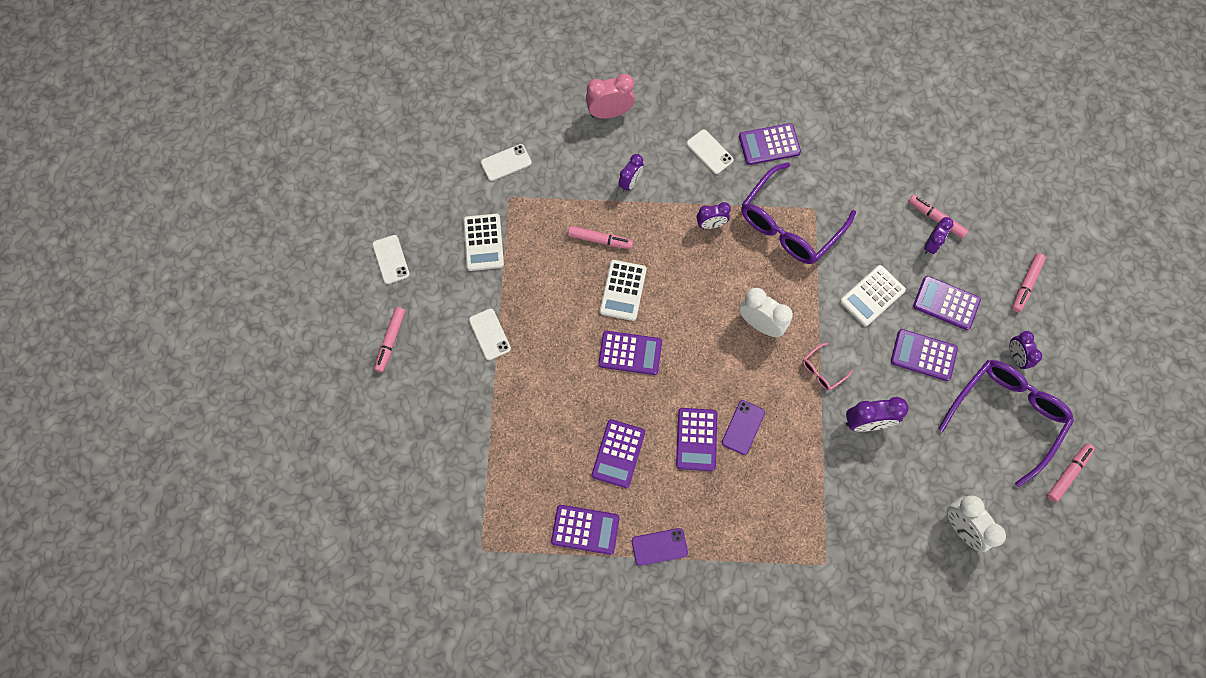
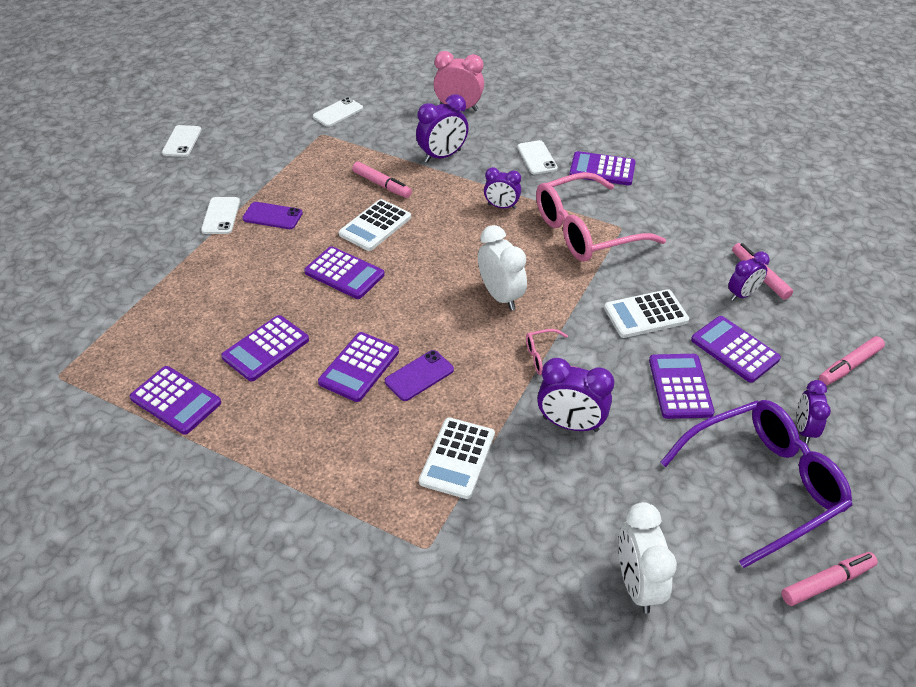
camera: 25 degrees right, 25 degrees down
pink marker [374,307,405,372] -> none
white calculator [463,214,504,271] -> white calculator moved to [419,417,495,499]
white phone [481,144,532,181] -> white phone turned 45 degrees counterclockwise [313,97,363,127]
purple clock [618,154,644,192] -> purple clock [416,94,468,163], size x1.53
purple phone [632,528,688,566] -> purple phone moved to [242,202,303,229]
purple glasses [741,162,856,264] -> pink glasses [536,172,666,261]
purple calculator [891,329,958,381] -> purple calculator turned 45 degrees clockwise [649,354,715,419]

